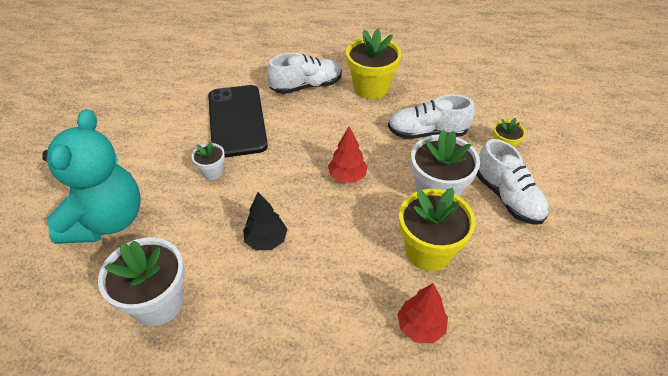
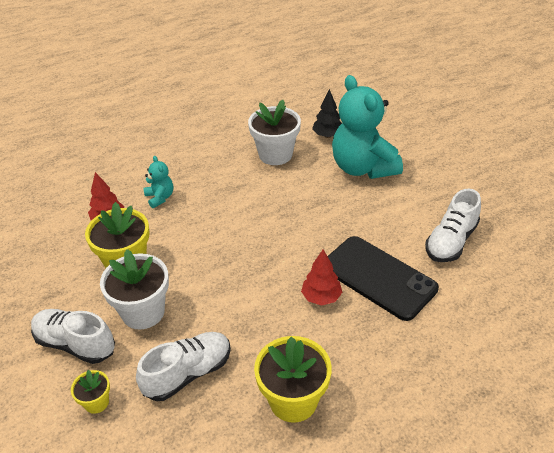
camera: 145 degrees right, 5 degrees down
white flower pot [192,141,225,180] -> none
black tree [243,192,288,250] -> black tree moved to [312,89,342,138]
white shoe [267,53,342,94] -> white shoe moved to [425,189,481,262]
red tree [328,127,368,183] -> red tree moved to [301,249,343,306]
none -> turquoise teddy bear [144,156,173,208]

